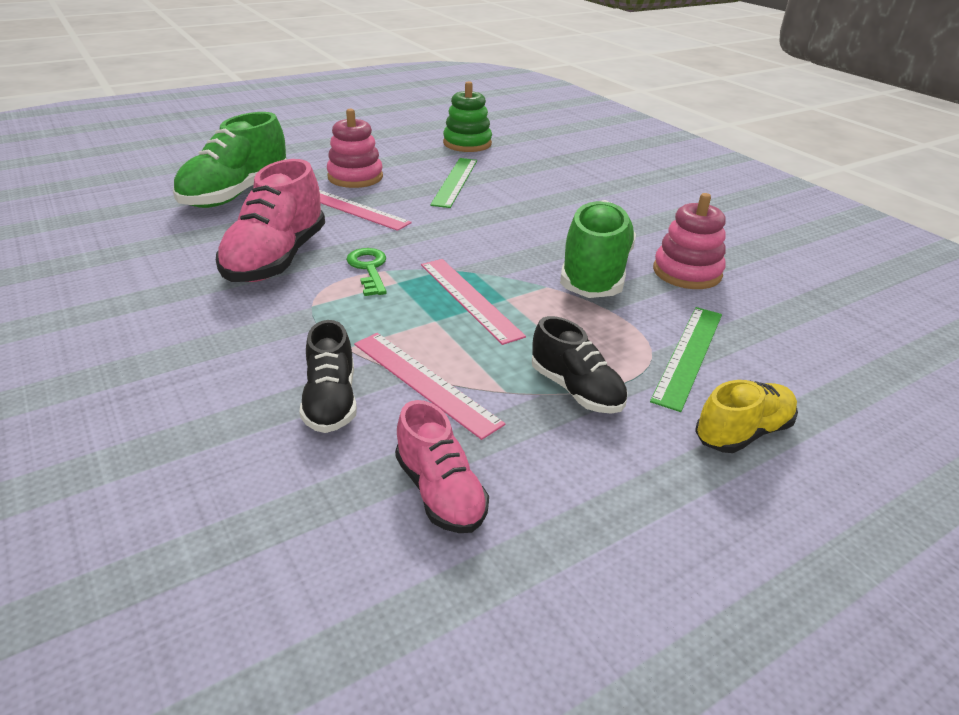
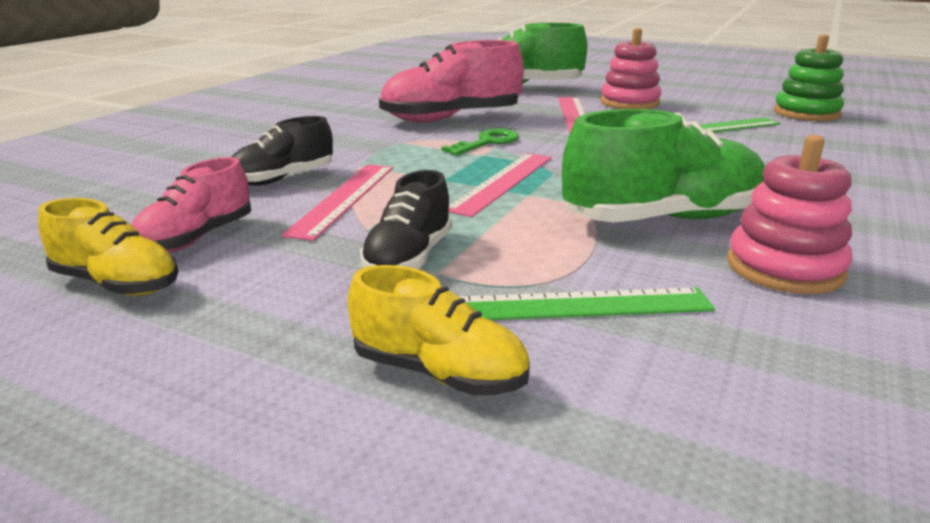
camera: 60 degrees right, 10 degrees down
none -> yellow shoe [38,198,179,296]

